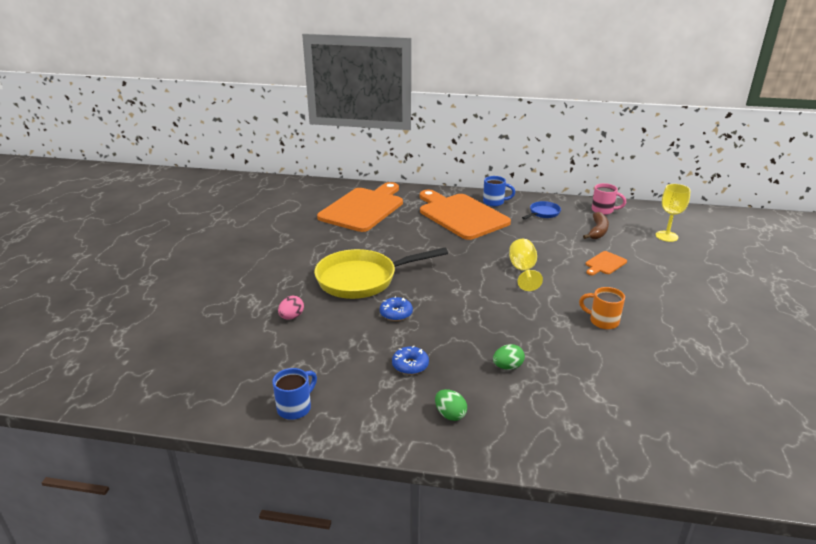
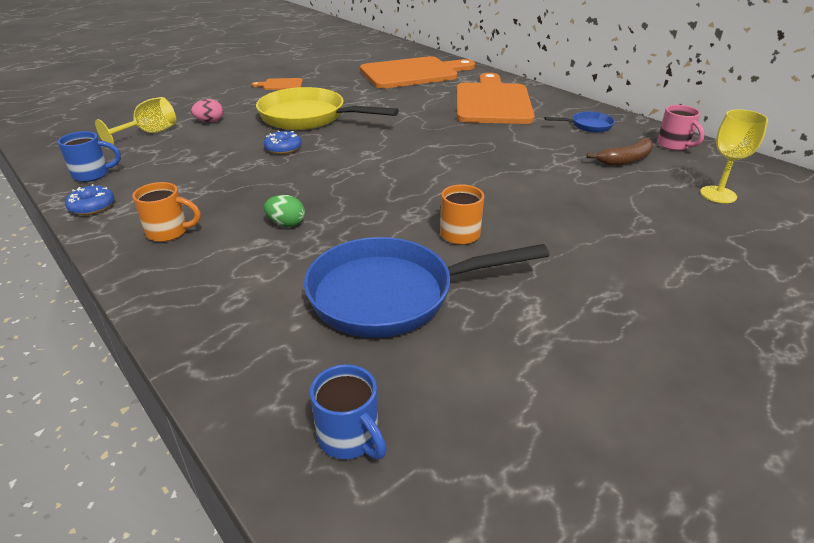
camera: 40 degrees right, 5 degrees up
blue donut [392,345,429,375] -> blue donut moved to [65,184,114,215]
green egg [435,389,467,421] -> orange mug [132,182,201,242]
blue mug [483,176,515,206] -> blue mug moved to [310,364,387,459]
yellow goblet [509,239,543,291] -> yellow goblet moved to [95,97,176,145]
orange cutting board [586,251,627,275] -> orange cutting board moved to [252,78,303,90]
none -> blue pan [304,237,549,338]

